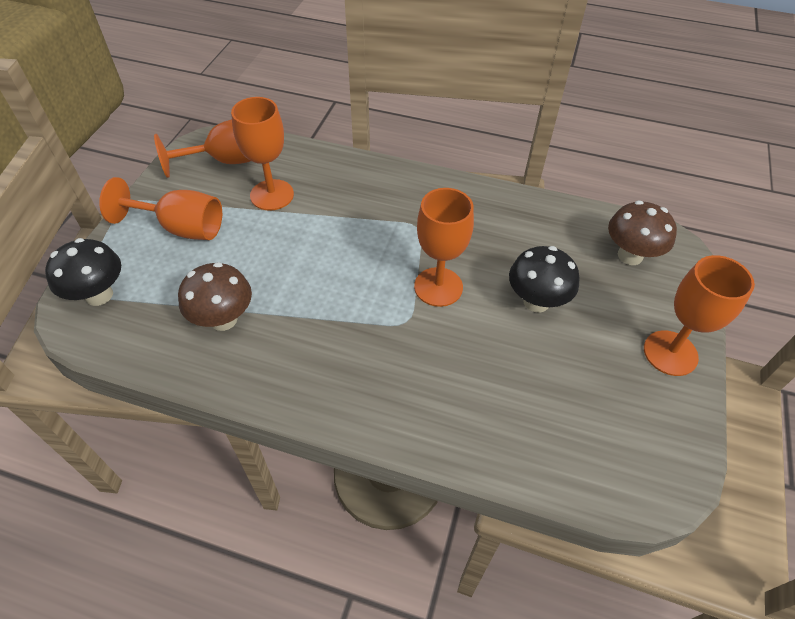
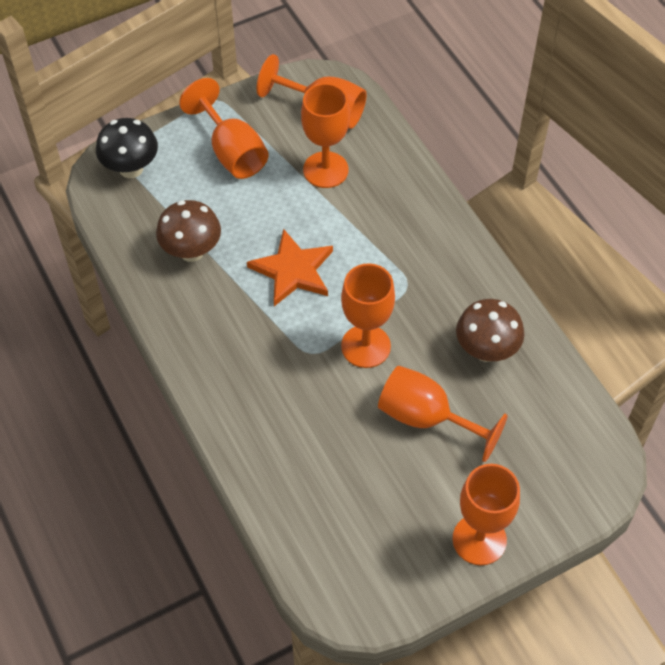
camera: 45 degrees right, 5 degrees up
black mushroom [509,246,580,313] -> orange goblet [378,366,508,462]
brown mushroom [608,201,677,265] -> brown mushroom moved to [456,299,524,362]
none -> orange star [247,229,333,306]

